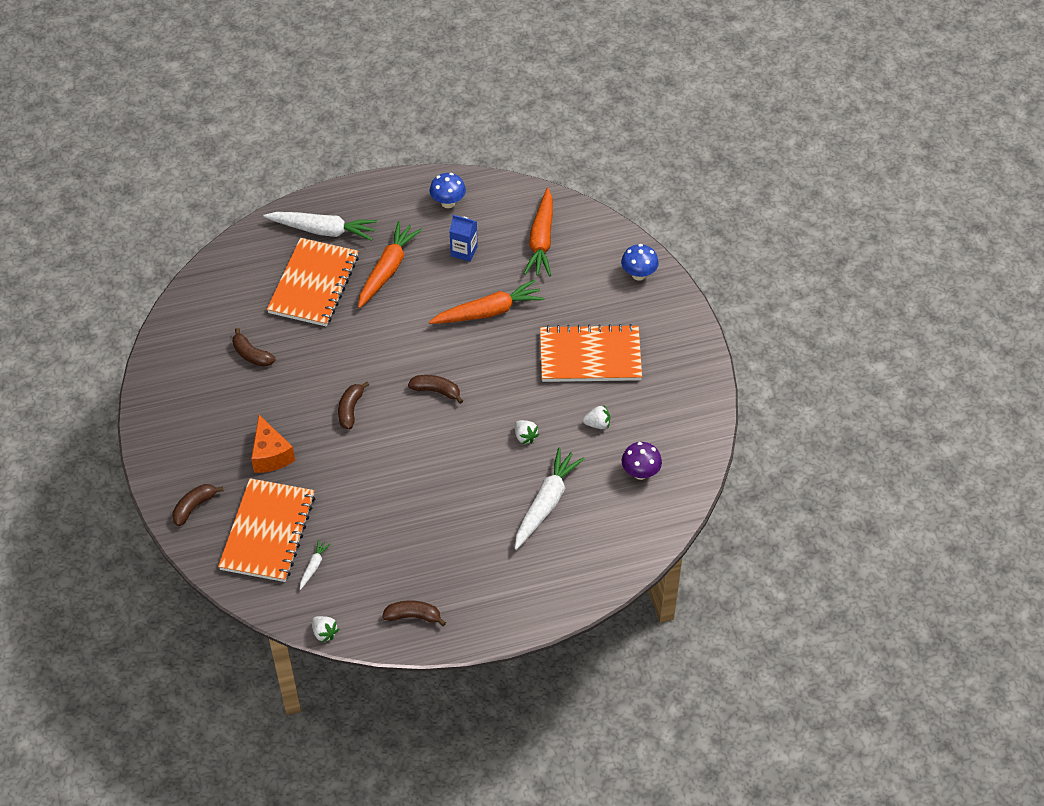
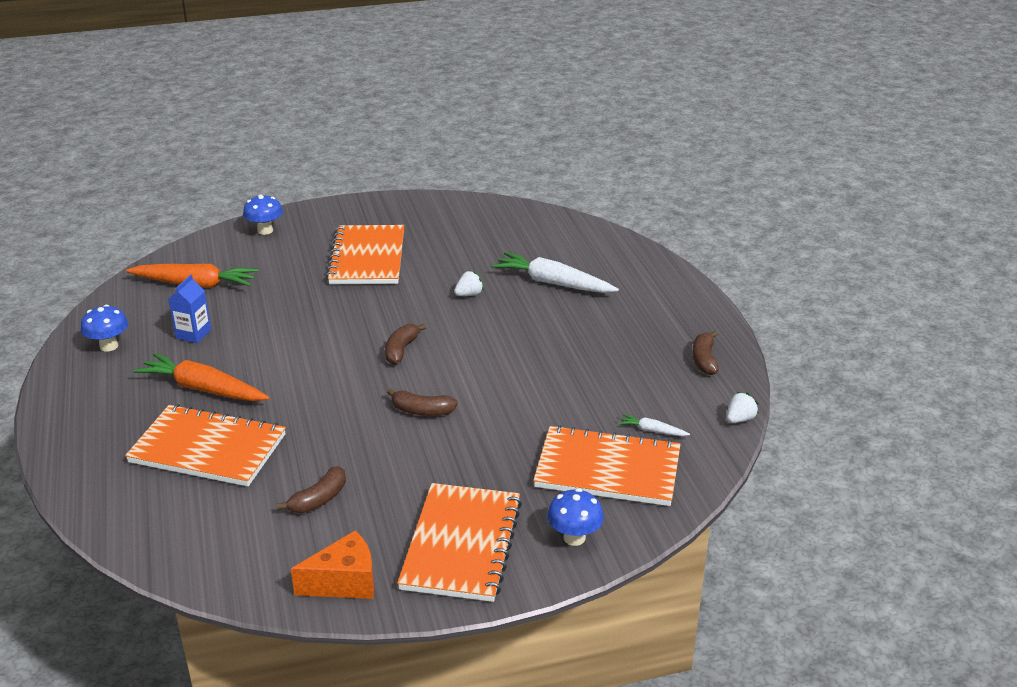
camera: 90 degrees left, 20 degrees down
brown banana [172,484,223,526] -> blue mushroom [547,489,604,546]
orange cheese [251,415,295,473] -> orange cheese moved to [291,530,374,599]
white carrot [263,212,377,241] -> none
orange carrot [429,279,545,324] -> none
white strawberry [583,405,610,429] -> none
purple mushroom [622,442,662,480] -> none
none -> orange notebook [397,483,522,602]

